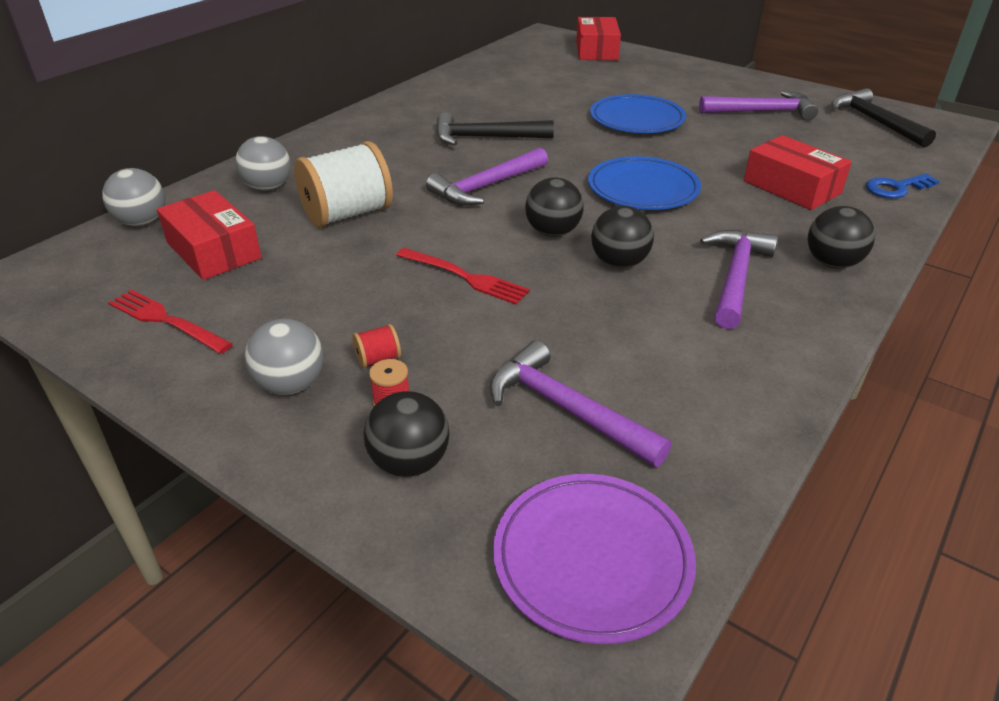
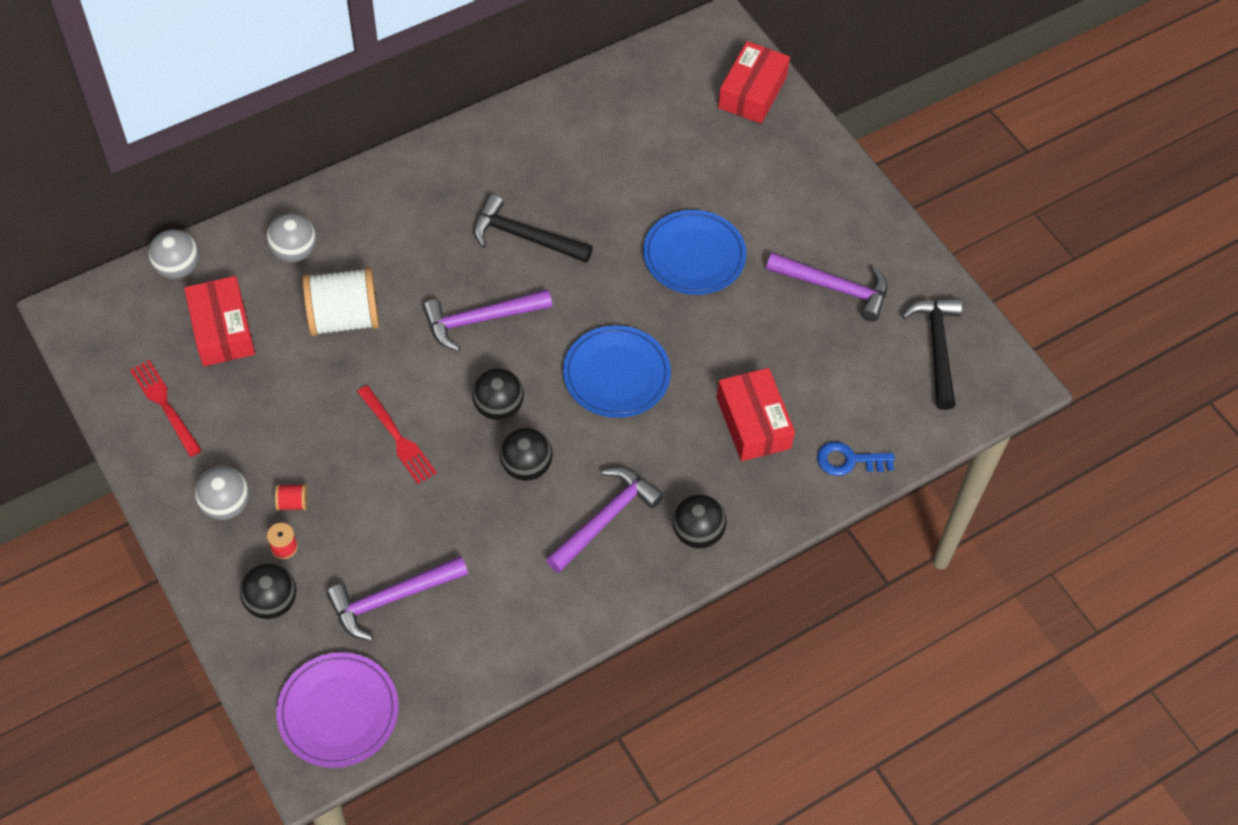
camera: 20 degrees right, 20 degrees up
purple hammer [490,340,672,467] -> purple hammer turned 90 degrees counterclockwise [326,556,468,641]

